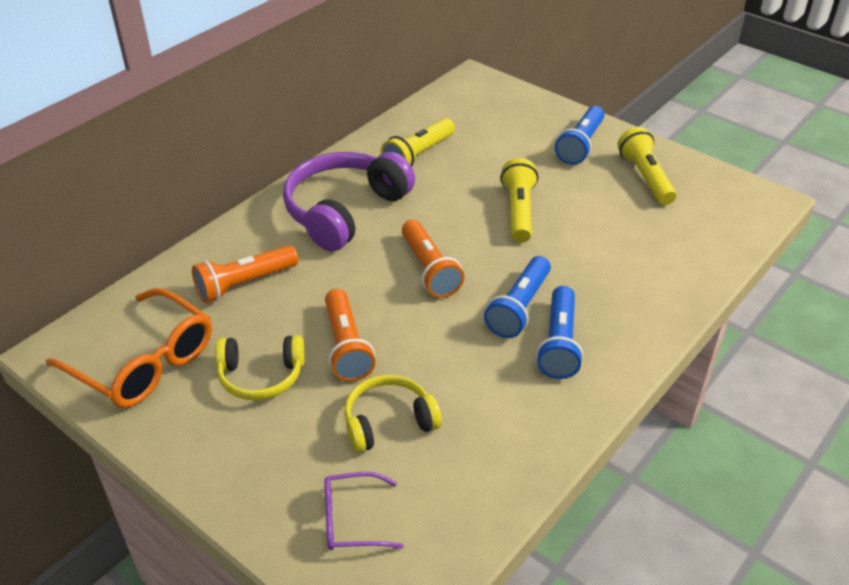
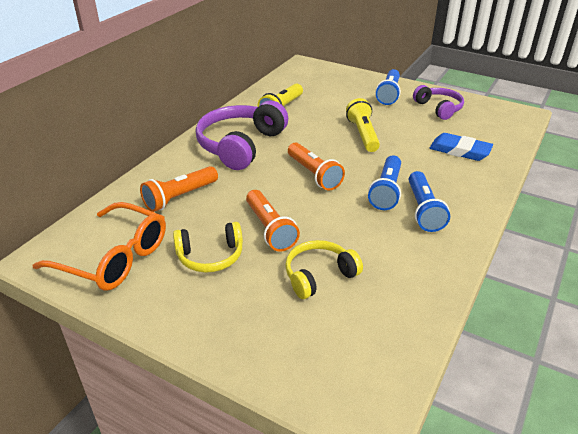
camera: 10 degrees left, 5 degrees down
purple glasses [324,472,404,550] -> none
yellow flashlight [617,127,676,205] -> purple headphones [413,85,464,120]
none -> blue eraser [429,133,493,161]

